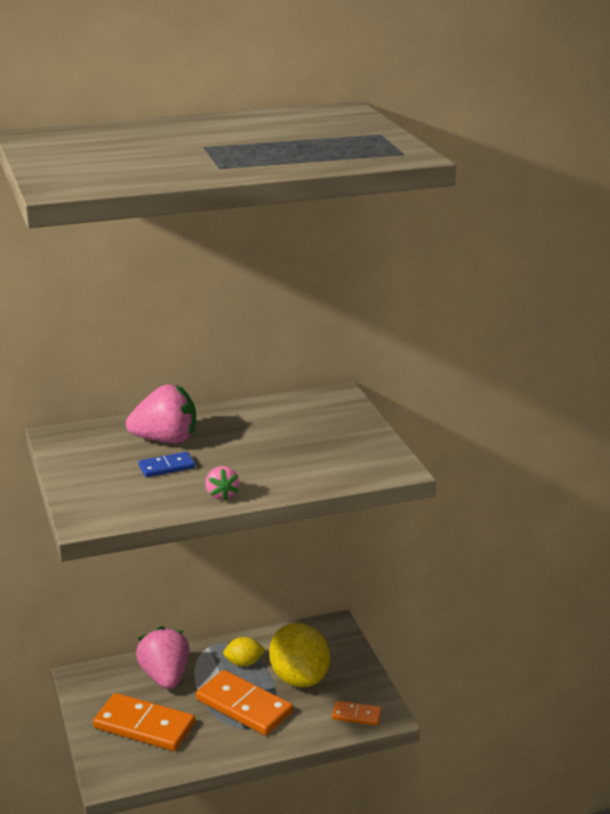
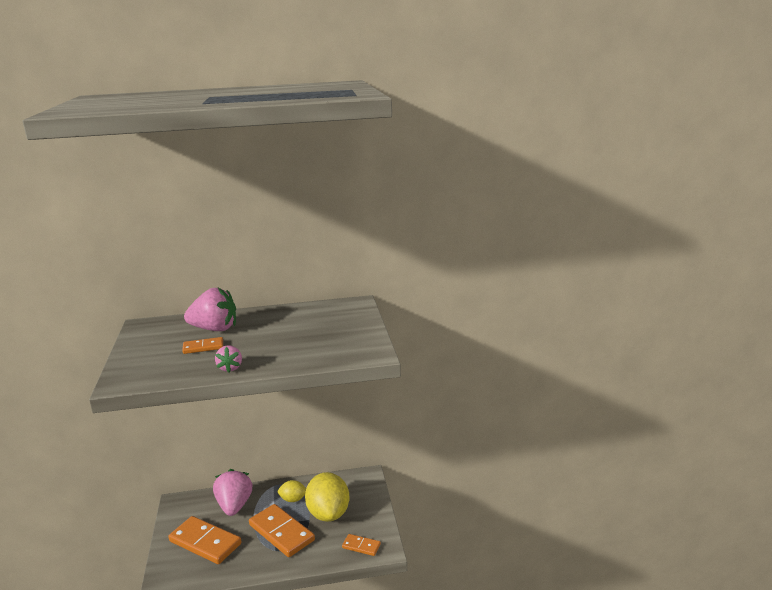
camera: 10 degrees right, 5 degrees down
blue domino [139,452,195,477] -> orange domino [182,337,223,354]

